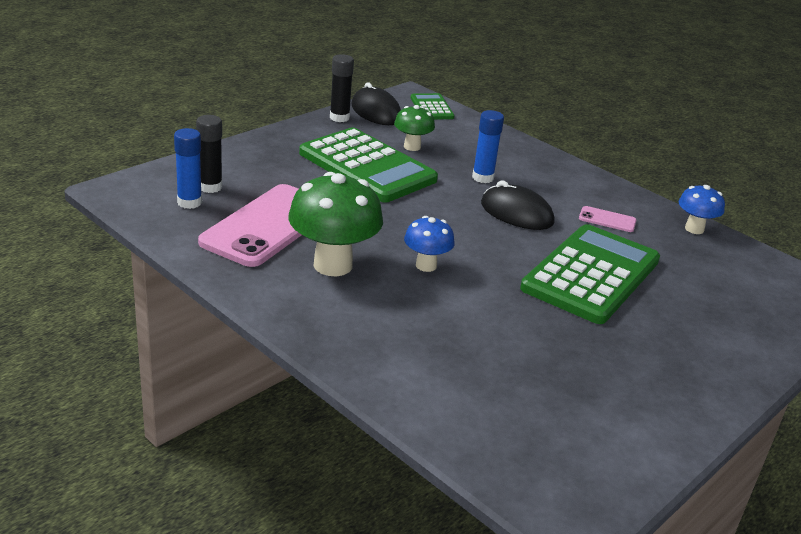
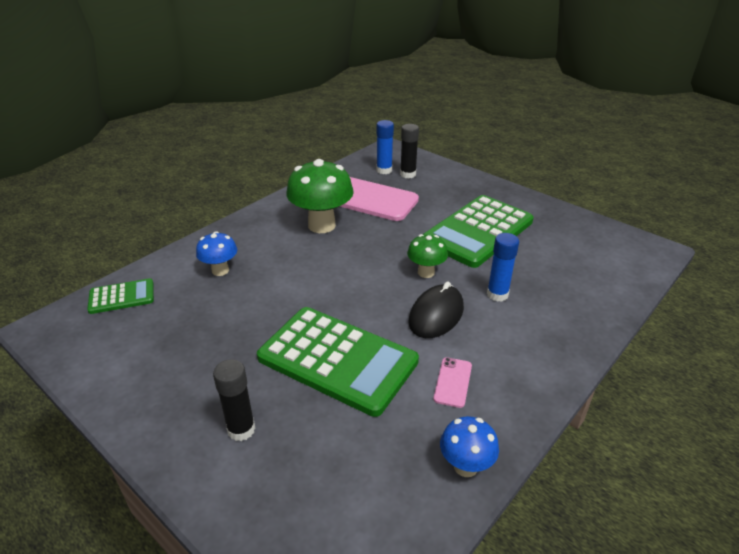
camera: 90 degrees right, 5 degrees up
black glue stick [330,54,354,122] -> black glue stick moved to [213,359,255,441]
black mouse [351,82,401,125] -> none
green mushroom [394,105,435,151] -> green mushroom moved to [407,234,448,278]
blue mushroom [404,216,455,272] -> blue mushroom moved to [196,231,237,276]
green calculator [411,93,454,119] -> green calculator moved to [87,278,154,314]

